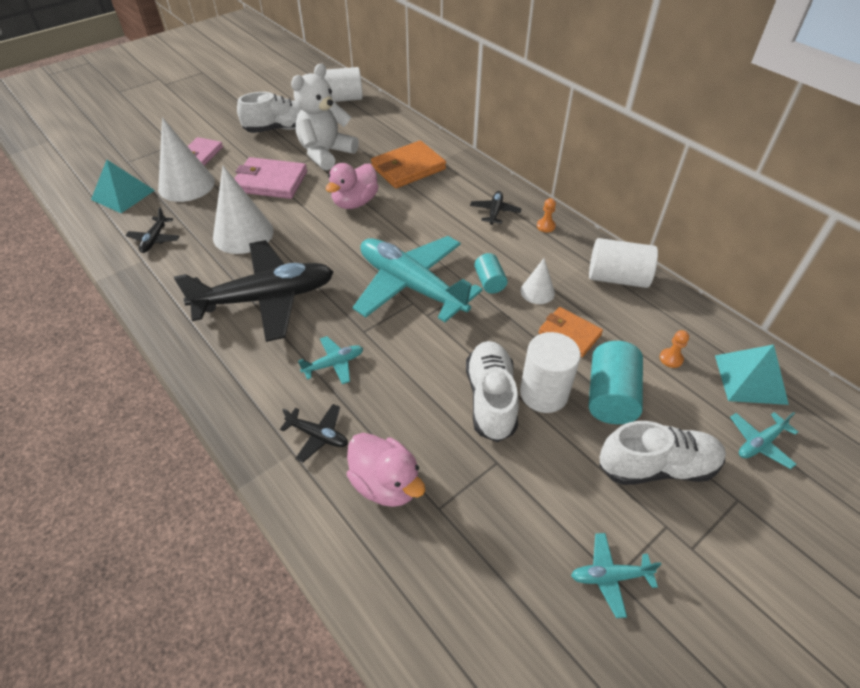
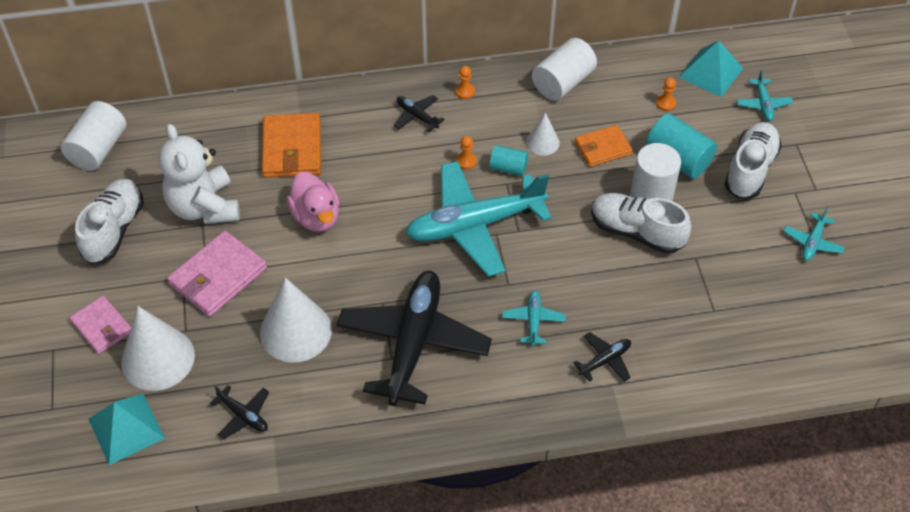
camera: 60 degrees left, 5 degrees up
pink duck [347,433,425,507] -> none
none -> orange pawn [456,136,477,169]

